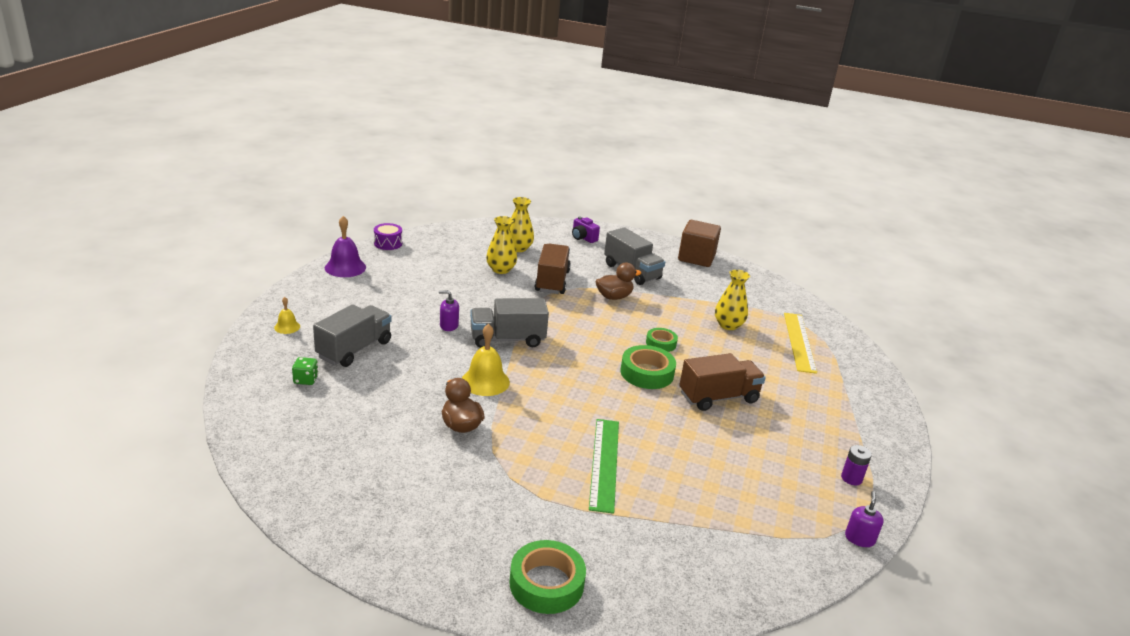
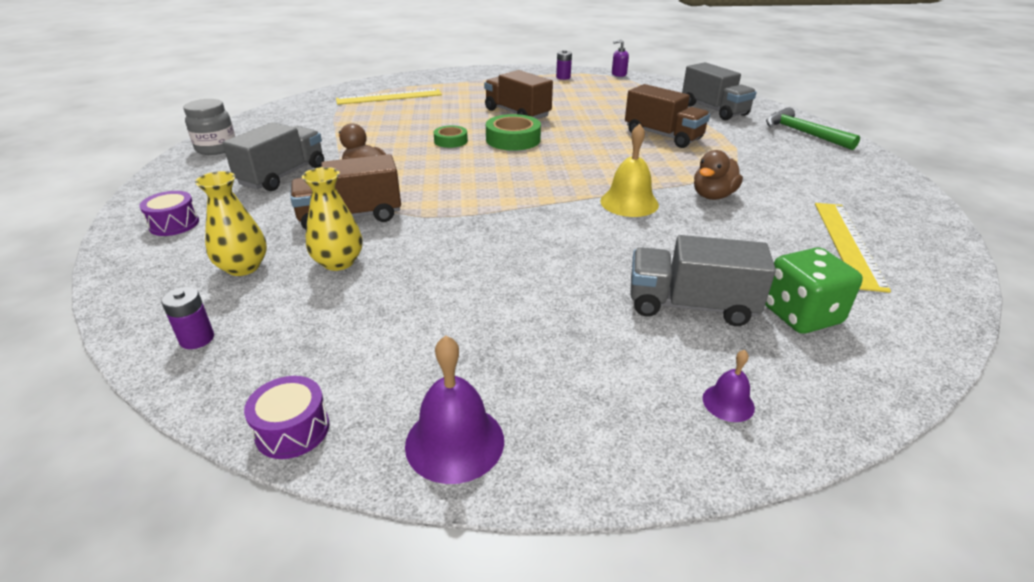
camera: 110 degrees left, 5 degrees up
yellow bell [274,297,300,334] -> purple bell [702,350,755,422]
green dice [292,357,318,385] -> green dice [765,247,863,334], size x1.88
purple soap dispenser [439,290,459,331] -> none
grey truck [470,298,549,348] -> grey truck moved to [682,62,756,120]
green tape [509,540,586,614] -> green hammer [766,107,860,150]
purple camera [572,217,600,243] -> purple drum [139,191,199,236]
green ruler [589,419,619,514] -> brown truck [625,84,710,148]
brown cube [678,220,721,267] -> grey jar [184,99,235,155]
yellow vase [715,270,750,330] -> none
none -> purple battery [161,287,214,349]
none -> yellow ruler [815,203,891,293]

